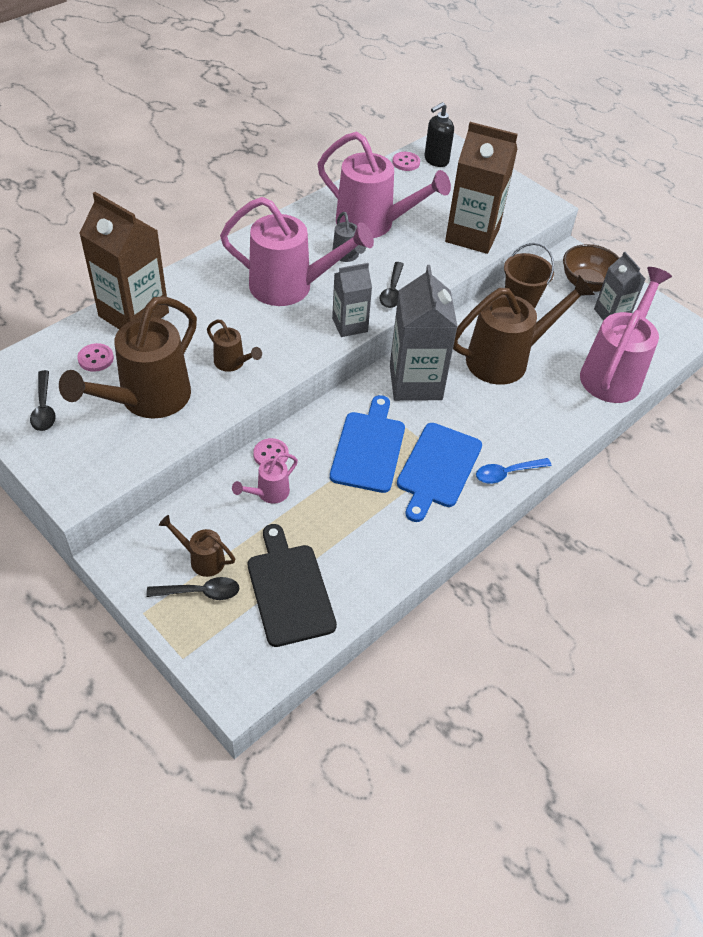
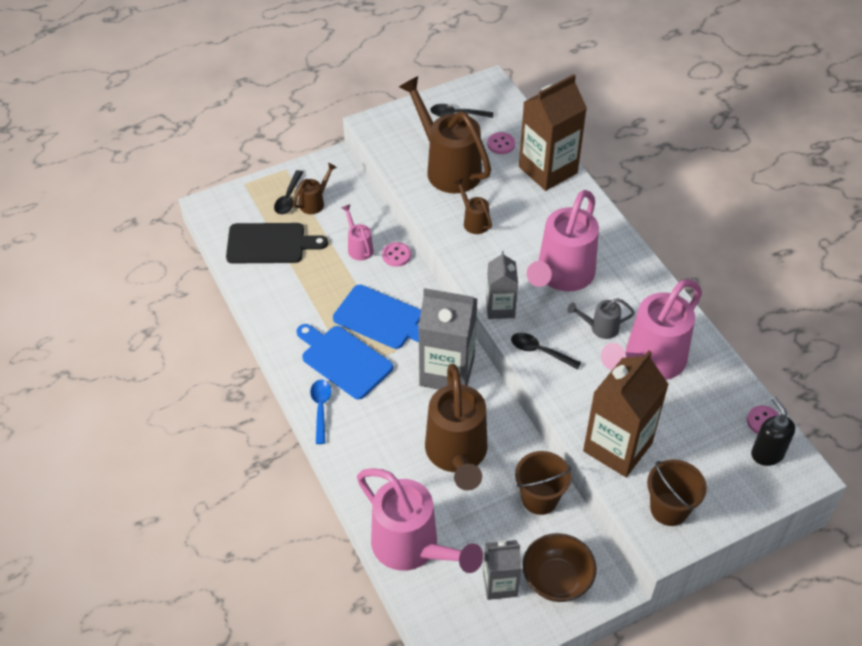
camera: 110 degrees right, 0 degrees up
brown watering can [207,320,262,372] -> brown watering can turned 90 degrees clockwise [454,178,492,234]
none -> brown bucket [647,459,707,526]

